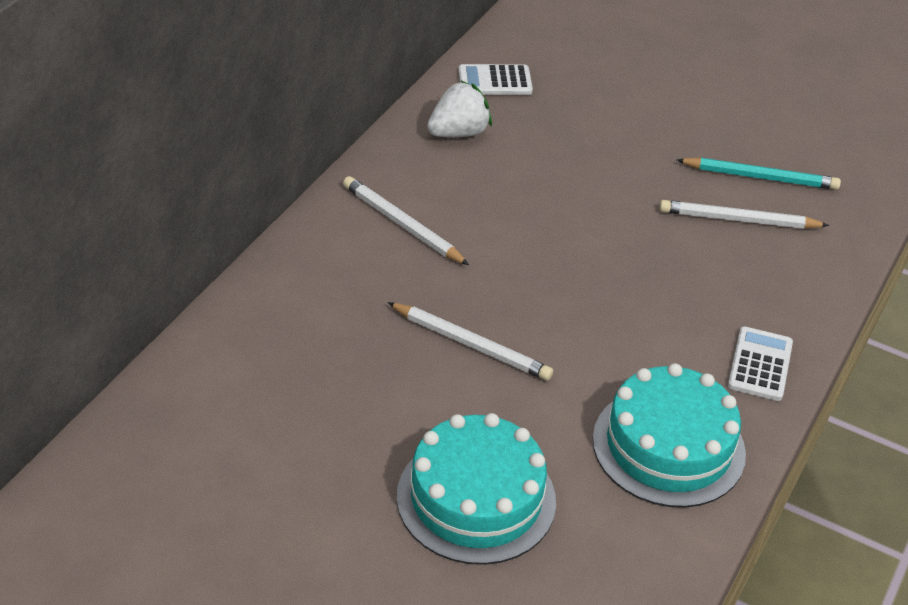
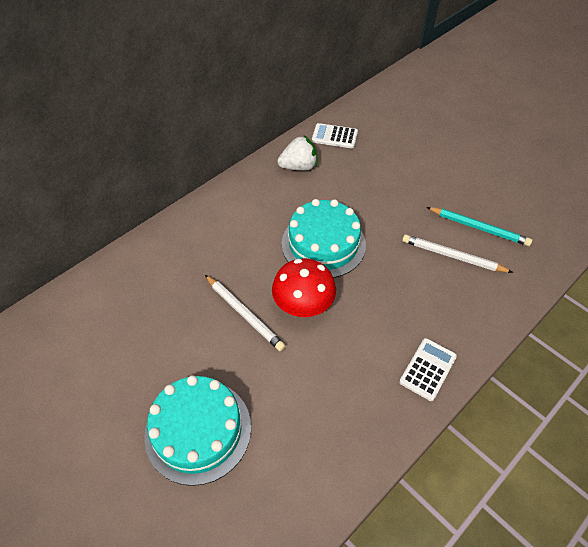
camera: 20 degrees right, 10 degrees up
white pencil [343,176,469,265] -> none
turquoise cake [593,363,746,508] -> turquoise cake moved to [282,199,366,278]
none -> red mushroom [272,258,336,317]

